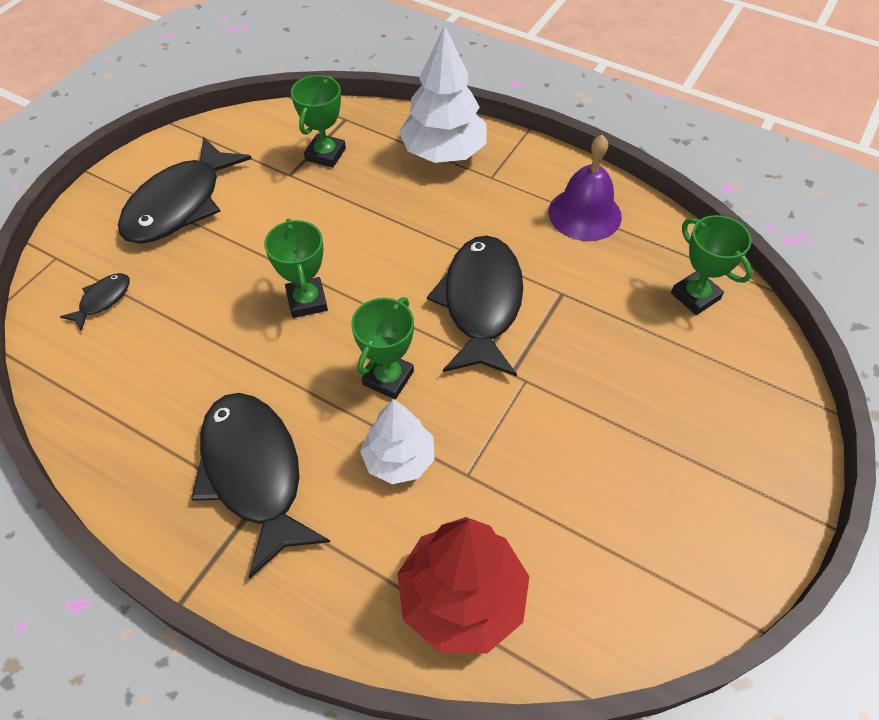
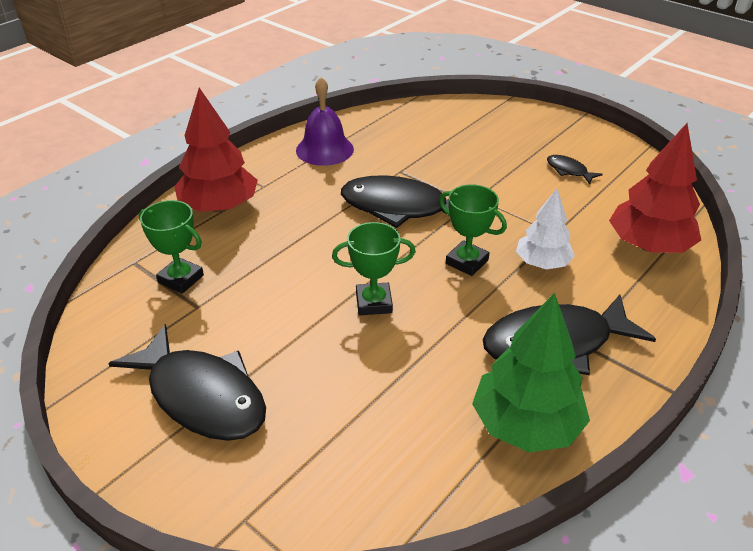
camera: 80 degrees left, 15 degrees down
black fish [60,273,130,331] -> black fish moved to [547,155,603,184]
white tree [399,25,487,163] -> red tree [174,88,258,212]
green trophy [671,215,752,315] -> none
none -> green tree [472,293,590,452]

